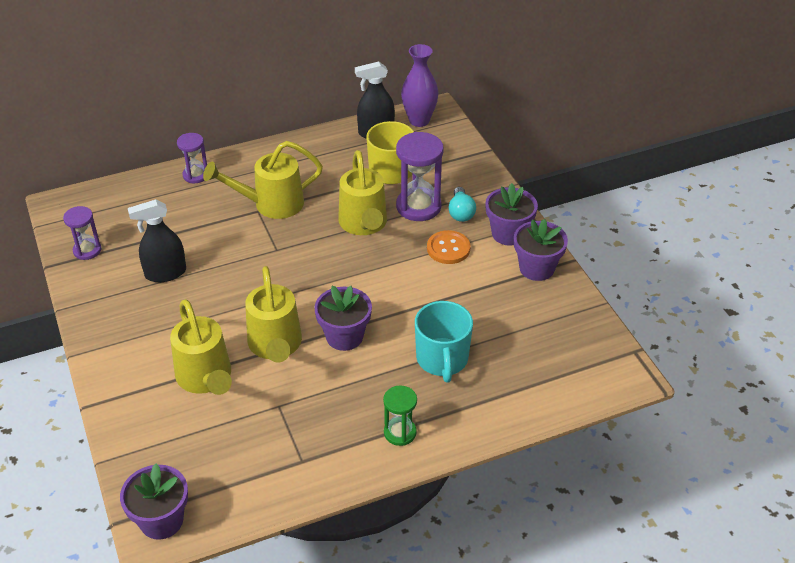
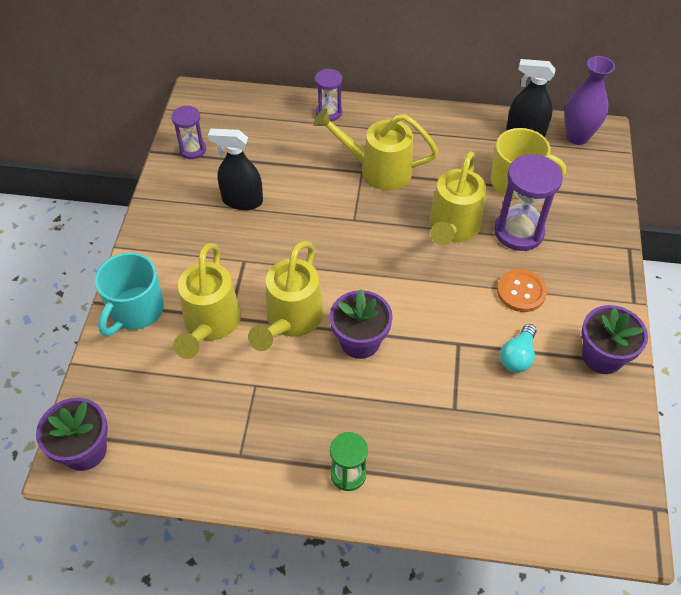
camera: 30 degrees right, 10 degrees up
turquoise mug [415,301,473,382] -> turquoise mug moved to [95,253,164,336]
turquoise light bulb [448,187,476,222] -> turquoise light bulb moved to [500,324,537,373]
purple flower pot [485,183,538,246] -> none

